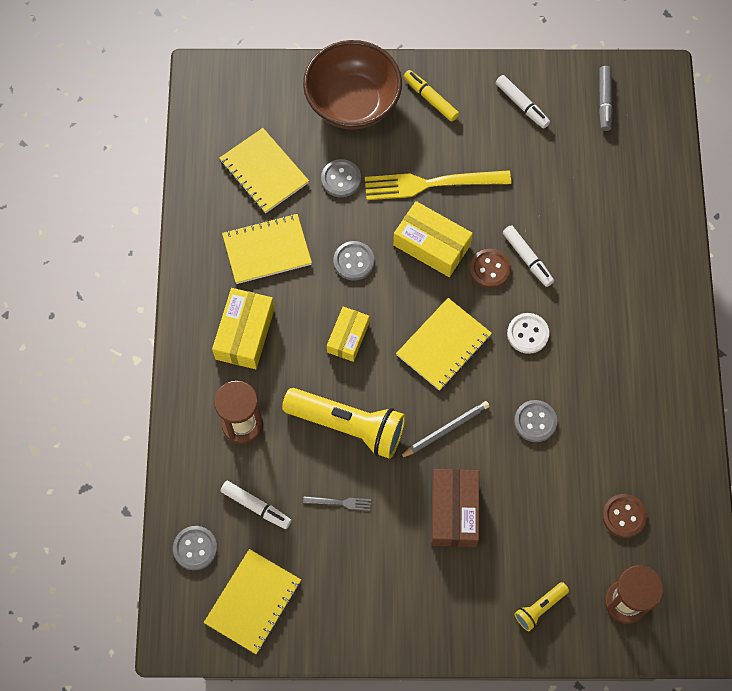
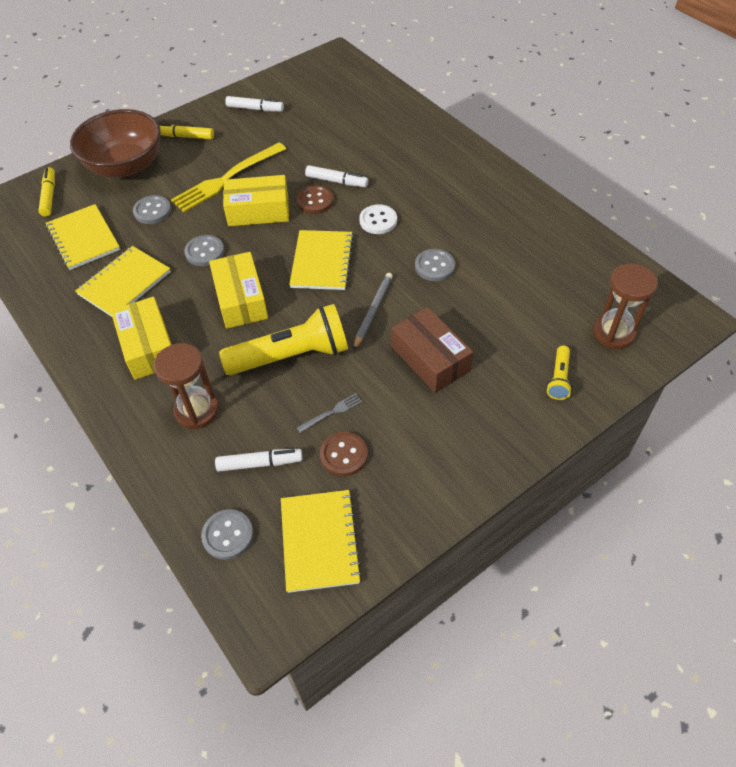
camera: 35 degrees left, 15 degrees down
yellow notebook [219,128,309,213] -> yellow notebook turned 45 degrees clockwise [46,204,120,270]
yellow box [327,306,369,362] -> yellow box [209,252,268,329], size x1.51
grey marker [599,66,613,131] -> none
brown button [602,494,647,538] -> brown button moved to [320,432,368,476]
none -> yellow marker [39,167,55,217]

